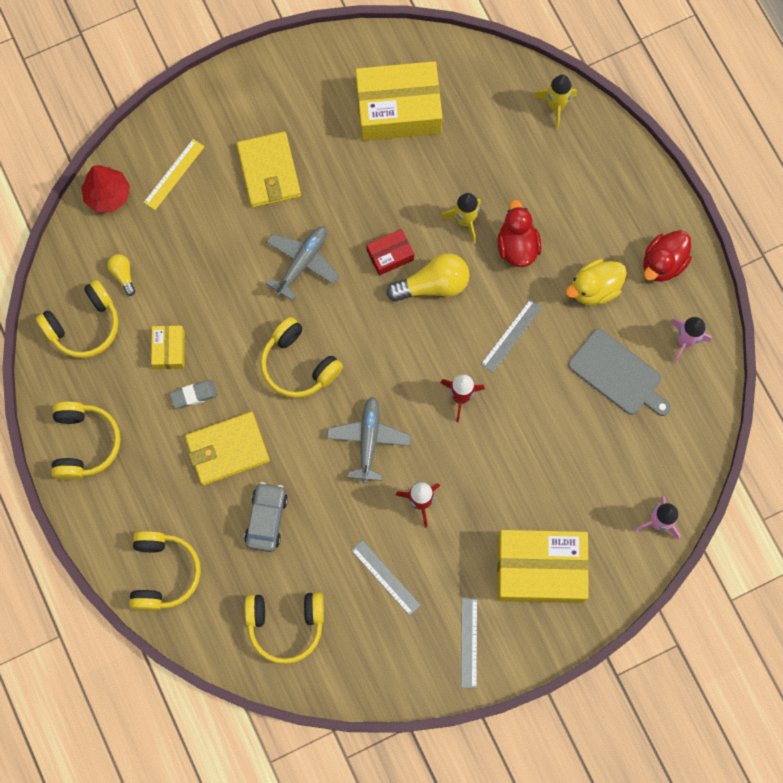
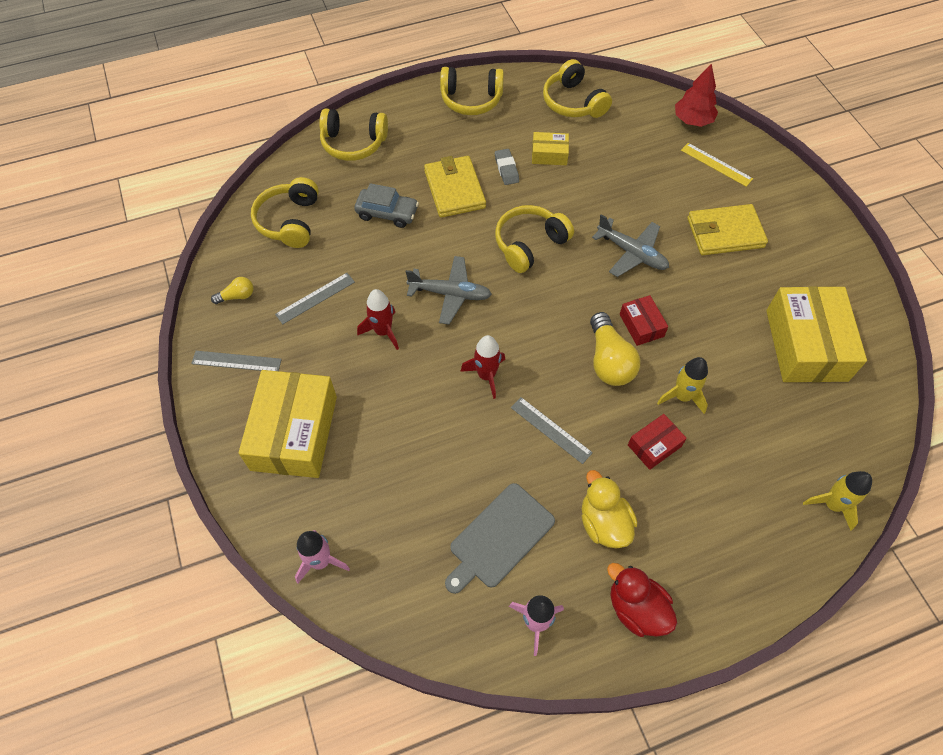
camera: 95 degrees right, 15 degrees down
yellow light bulb [107,254,135,296] -> yellow light bulb moved to [211,277,254,304]
red duck [497,199,541,267] -> red box [628,414,687,470]

